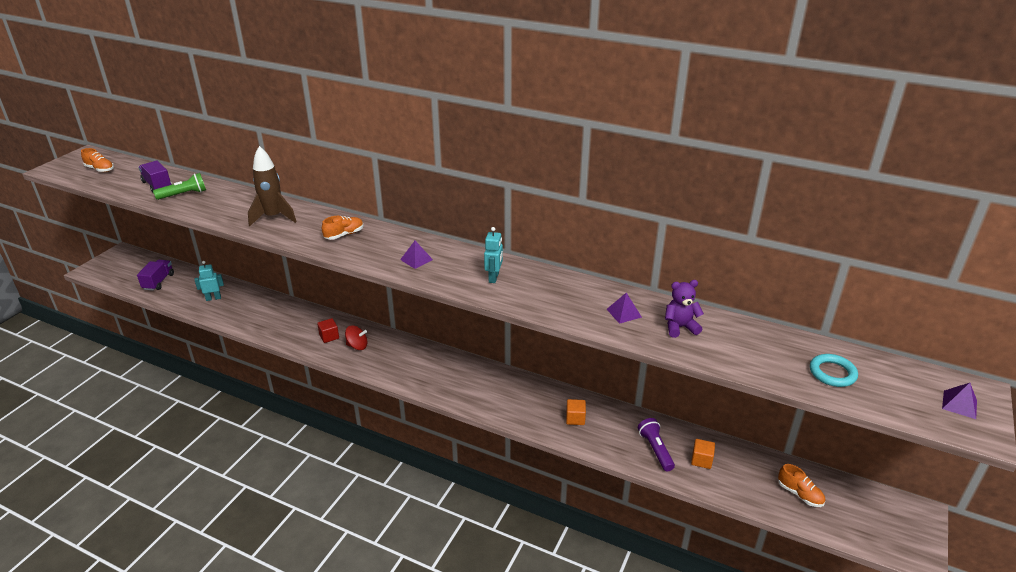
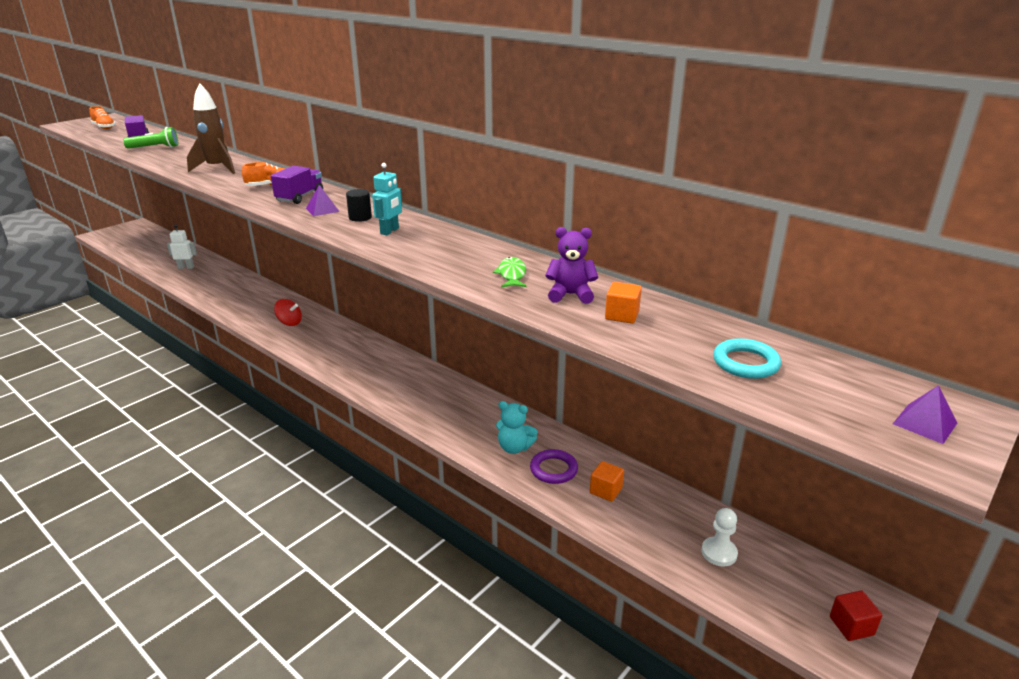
camera: 15 degrees right, 5 degrees down
purple truck [137,260,174,291] -> purple truck moved to [271,166,323,204]
turquoise robot [195,261,224,301] -> white robot [167,224,197,269]
red cube [317,318,339,343] -> red cube moved to [830,590,882,641]
orange cube [566,399,586,425] -> orange cube moved to [605,282,642,324]
purple pyramid [607,293,642,324] -> green fish [493,257,527,288]
purple flashlight [638,418,675,471] -> purple ring [530,449,578,484]
orange shoe [778,464,825,507] -> white pawn [702,508,738,566]
none -> black cylinder [346,189,372,222]
none -> turquoise teddy bear [496,401,538,454]

